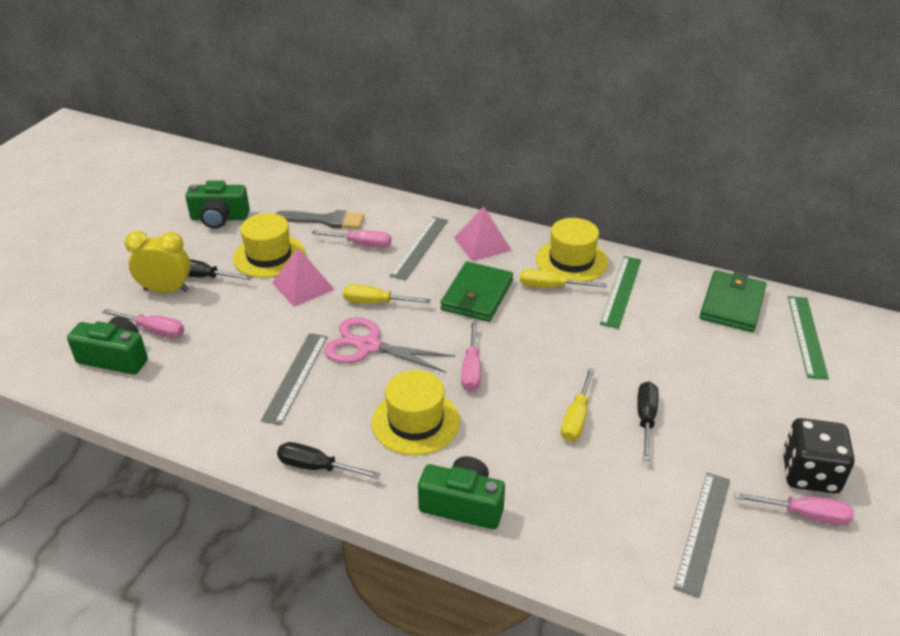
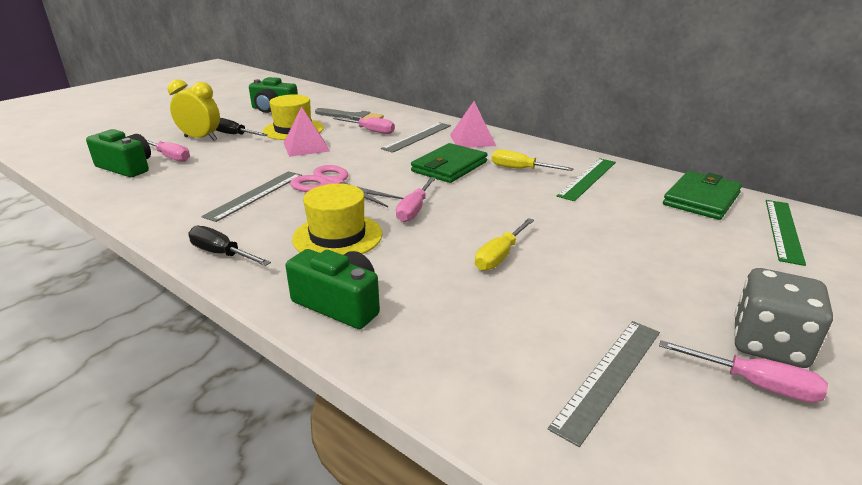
camera: 15 degrees right, 10 degrees down
yellow screwdriver [343,284,431,304] -> none
yellow hat [536,218,608,282] -> none
black screwdriver [637,382,658,461] -> none
black dice [783,418,855,494] -> grey dice [734,268,833,368]

